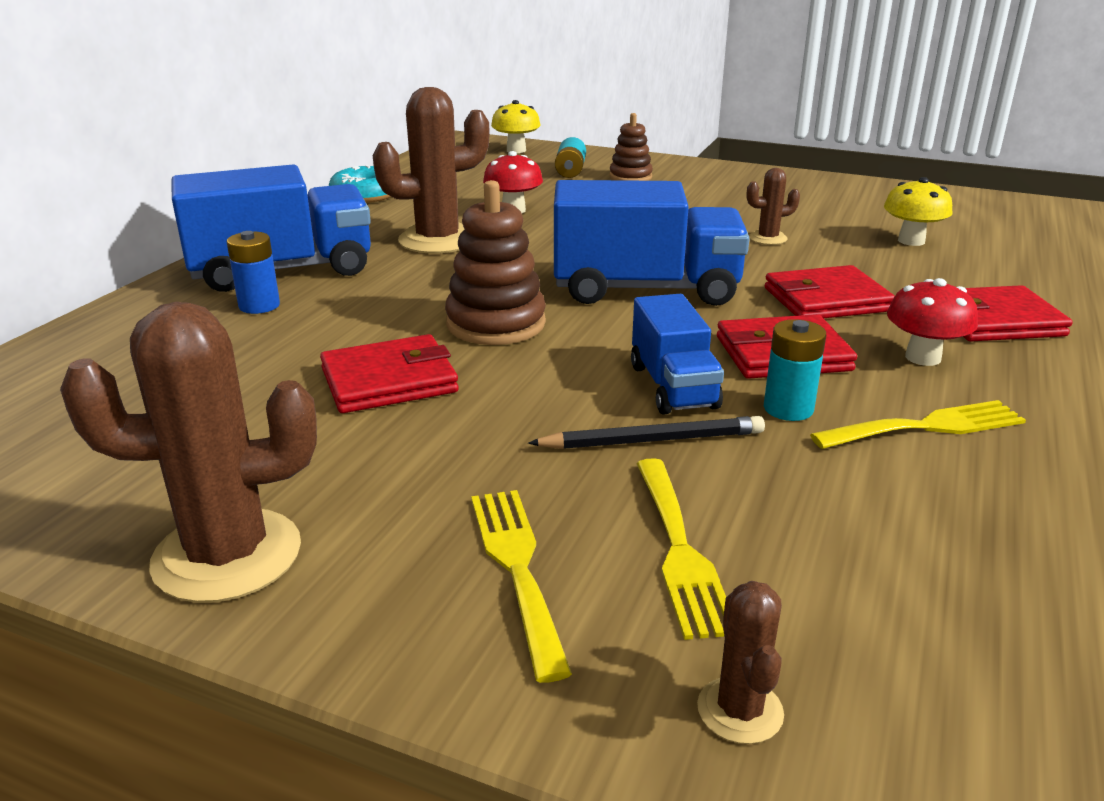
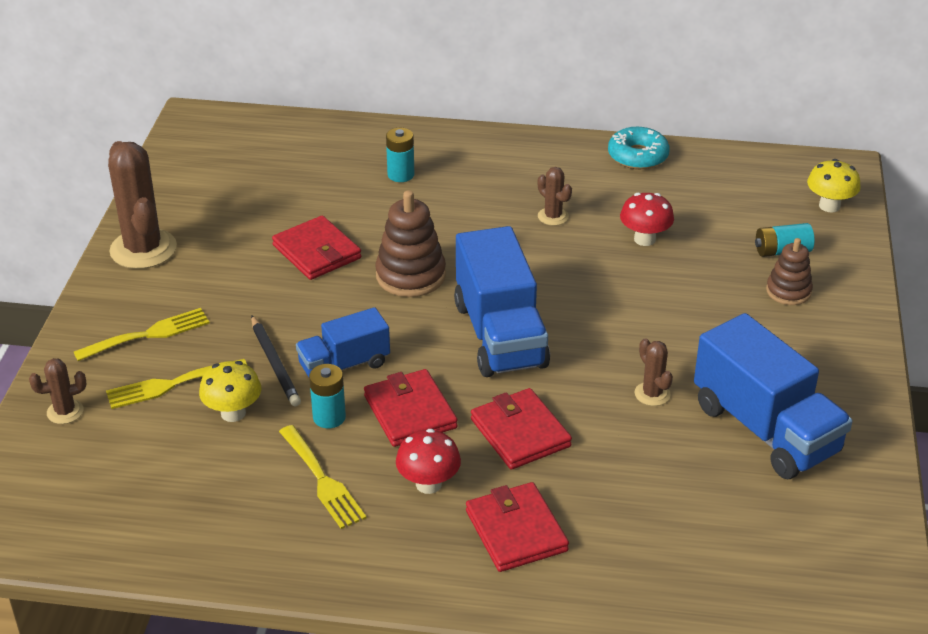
camera: 75 degrees right, 10 degrees up
blue truck [171,164,371,292] -> blue truck moved to [694,313,853,479]
blue battery [227,231,280,314] -> turquoise battery [386,128,414,182]
brown cactus [373,87,490,254] -> brown cactus [538,167,572,226], size x0.48
yellow mushroom [884,177,953,246] -> yellow mushroom moved to [199,361,261,422]

